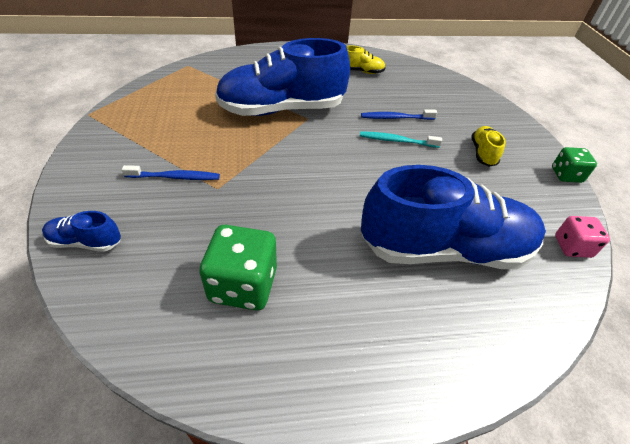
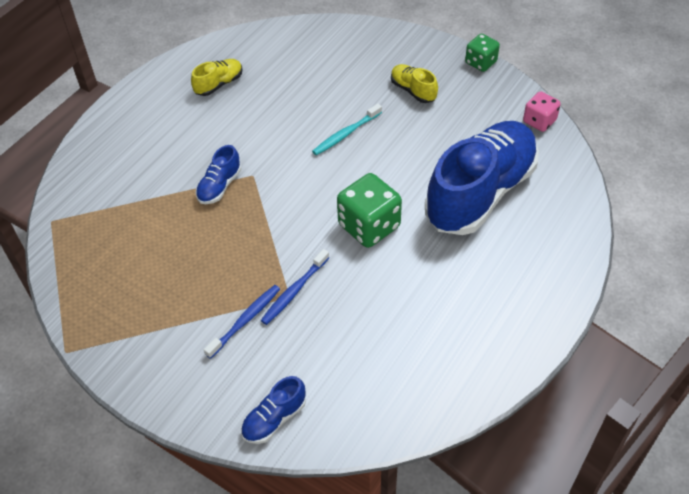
camera: 45 degrees left, 5 degrees up
green dice [199,225,277,310] -> green dice moved to [337,173,402,248]
blue shoe [215,38,350,116] -> blue shoe [196,145,241,204], size x0.41
blue toothbrush [361,109,437,120] -> blue toothbrush moved to [261,249,329,325]

